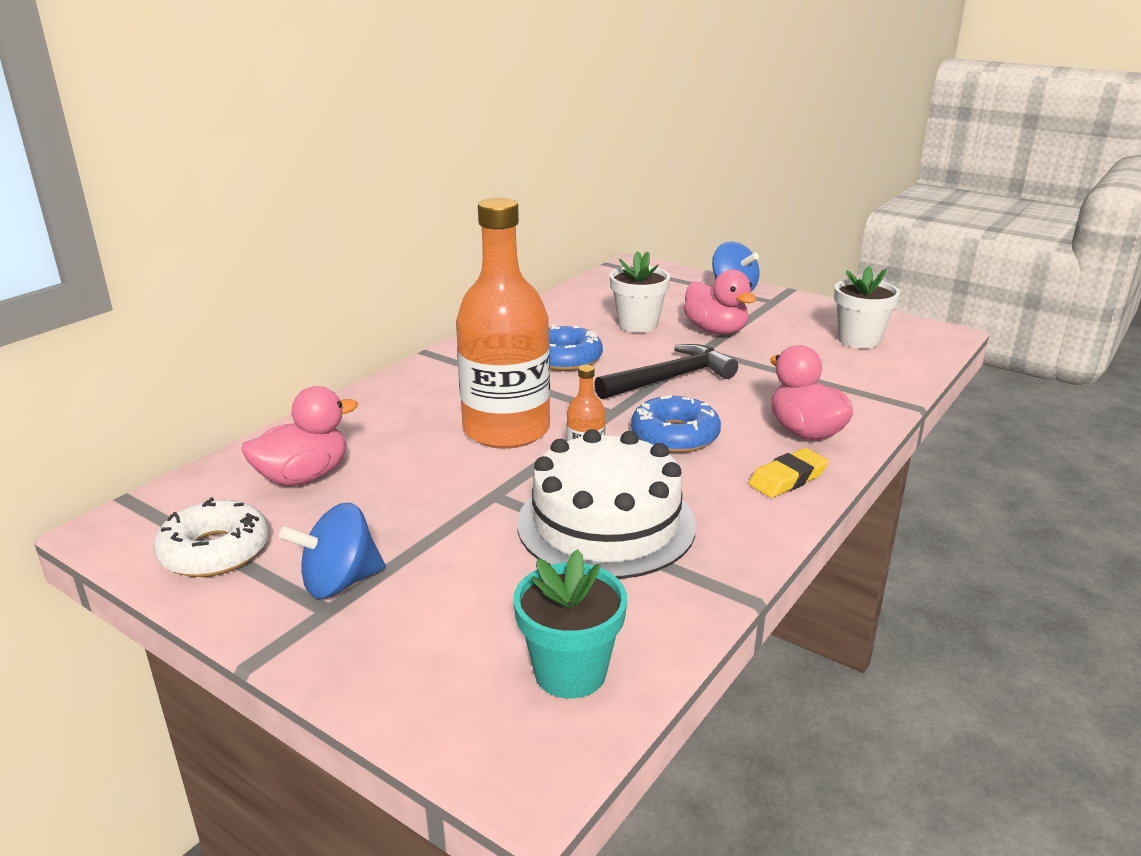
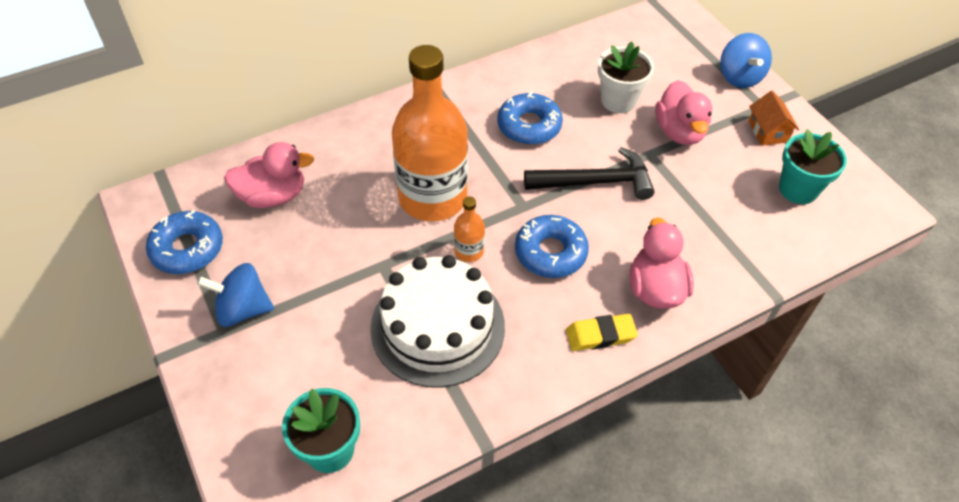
camera: 25 degrees right, 25 degrees up
white donut [153,497,269,577] -> blue donut [146,210,223,274]
white flower pot [834,266,900,349] -> turquoise flower pot [779,129,847,204]
none -> orange house [749,91,799,146]

